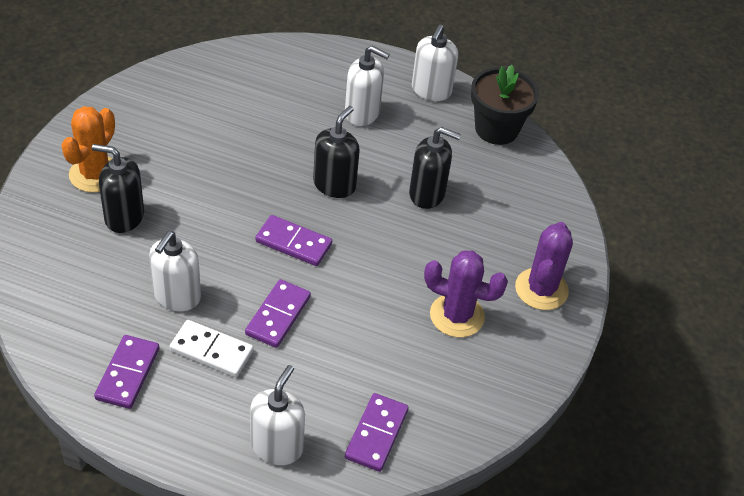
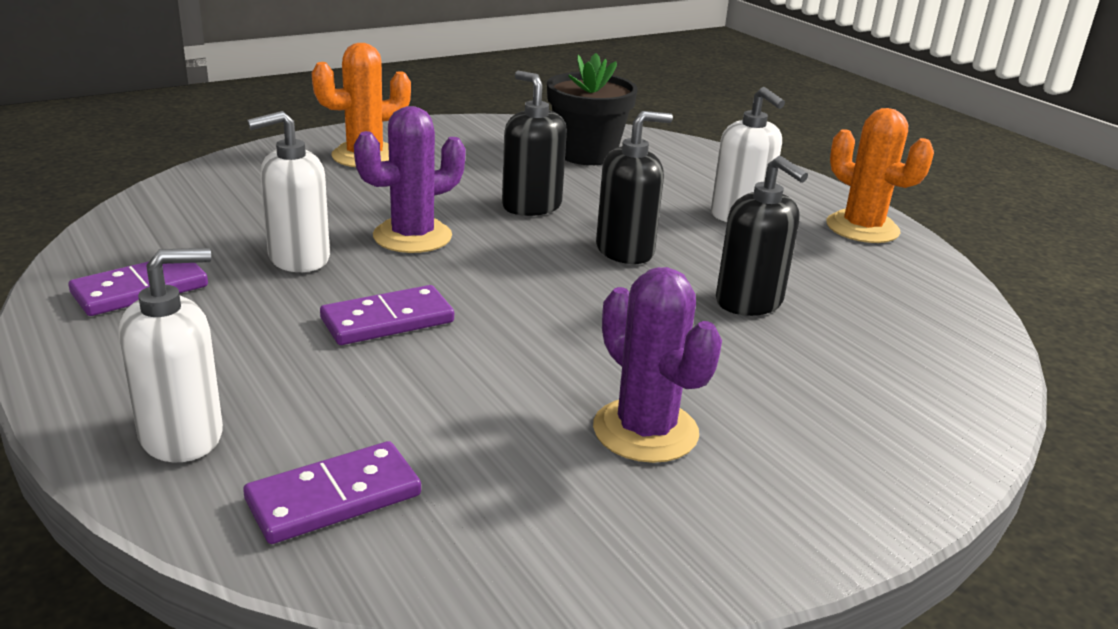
camera: 40 degrees right, 20 degrees down
black soap dispenser [92,144,144,233] -> black soap dispenser moved to [502,71,567,216]
white domino [169,320,254,377] -> none
purple domino [255,215,332,266] -> none
white soap dispenser [412,24,458,101] -> orange cactus [827,108,934,243]
black flower pot [471,65,539,145] -> black flower pot moved to [547,53,638,165]
purple cactus [515,222,573,310] -> purple cactus moved to [354,106,466,253]

